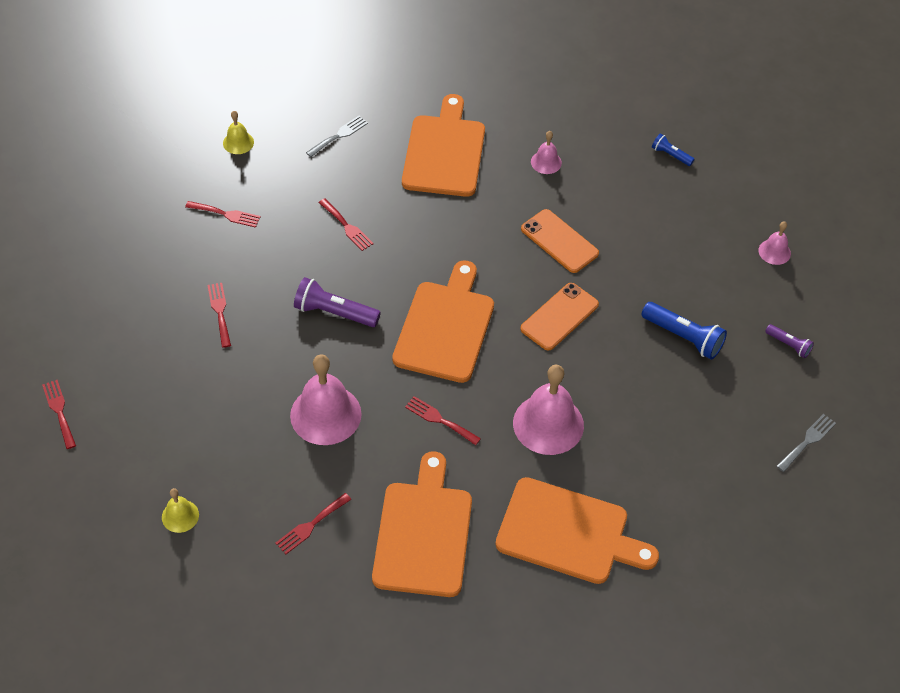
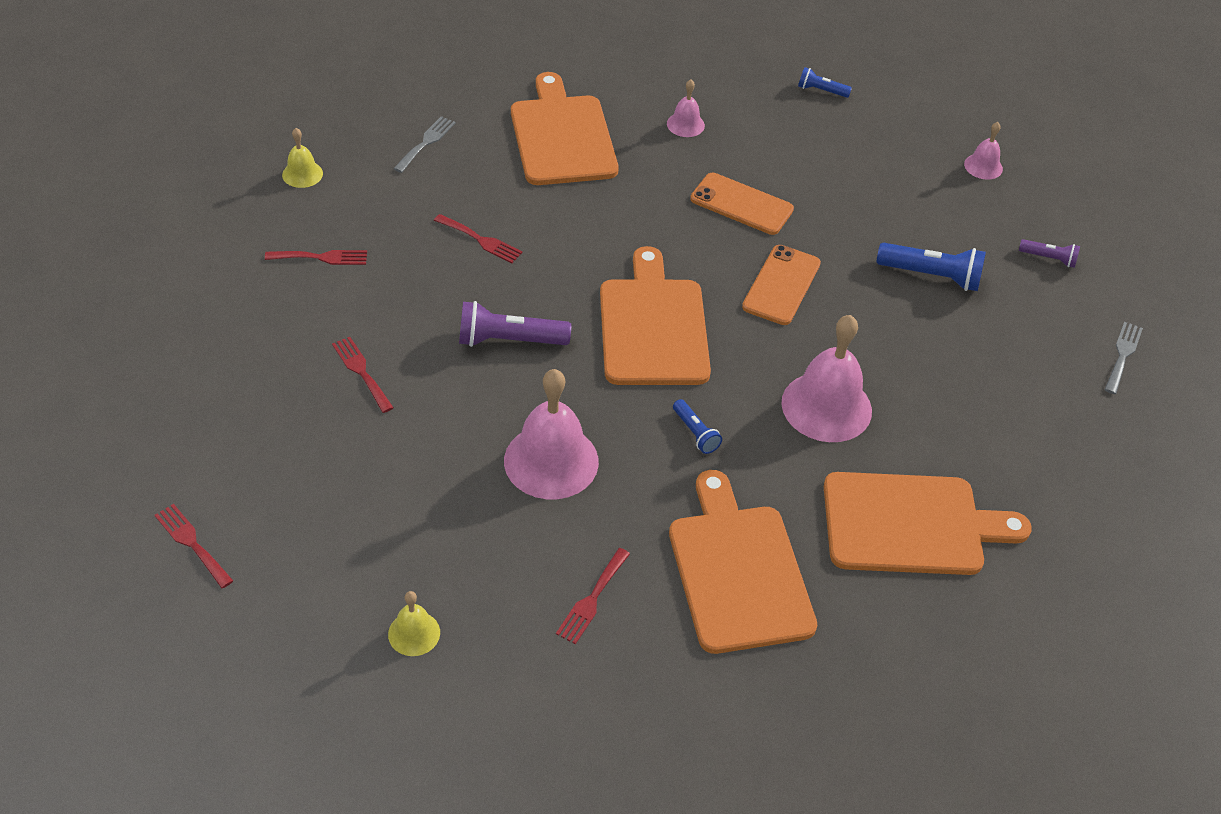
camera: 20 degrees left, 5 degrees down
red fork [405,396,481,445] -> blue flashlight [673,399,722,454]

